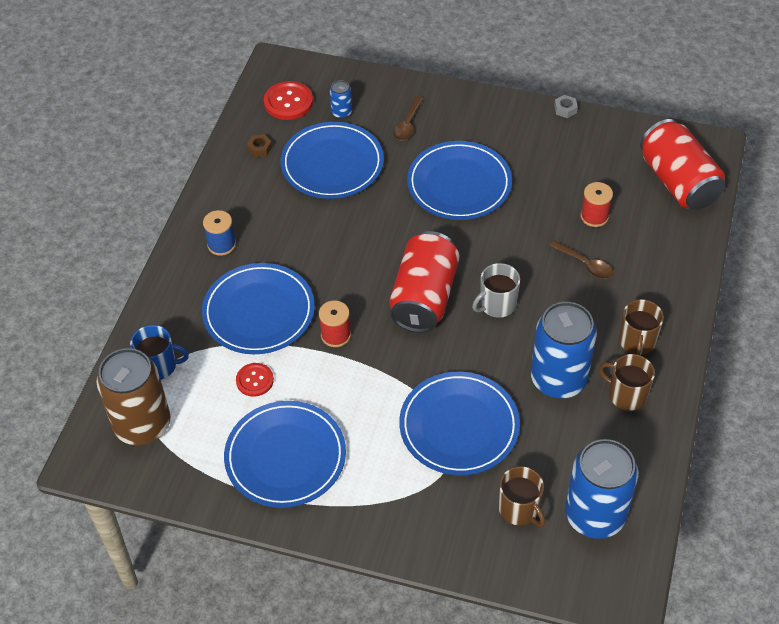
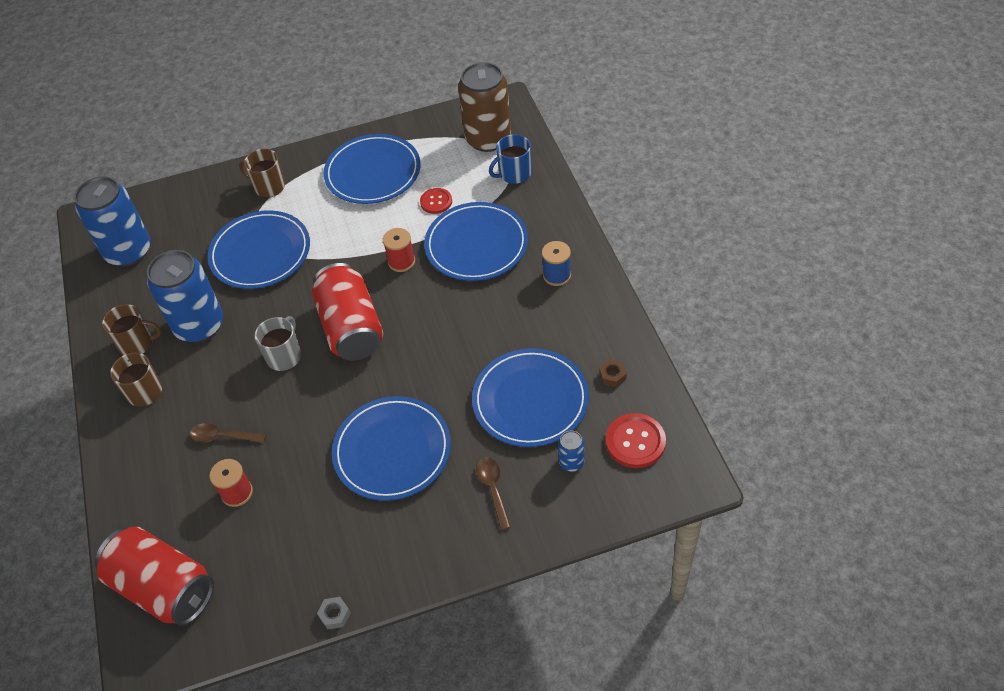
camera: 150 degrees right, 0 degrees up
brown mug [499,466,545,527] -> brown mug moved to [239,149,285,197]

